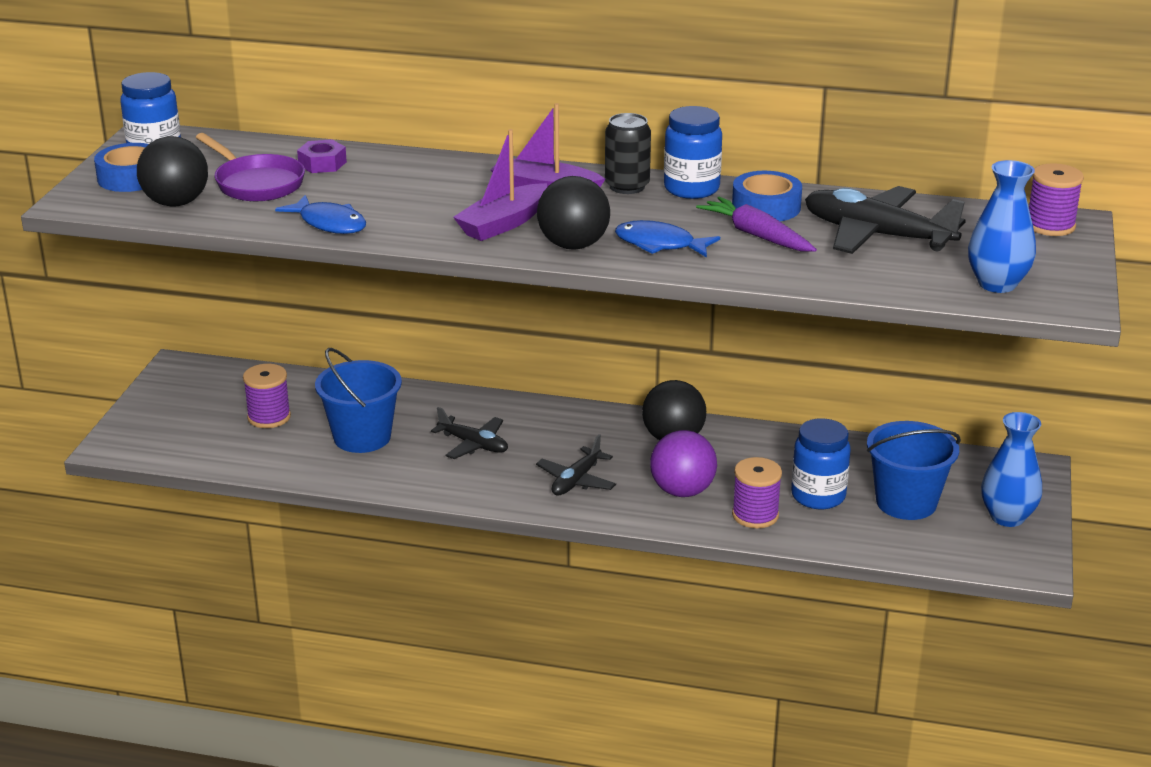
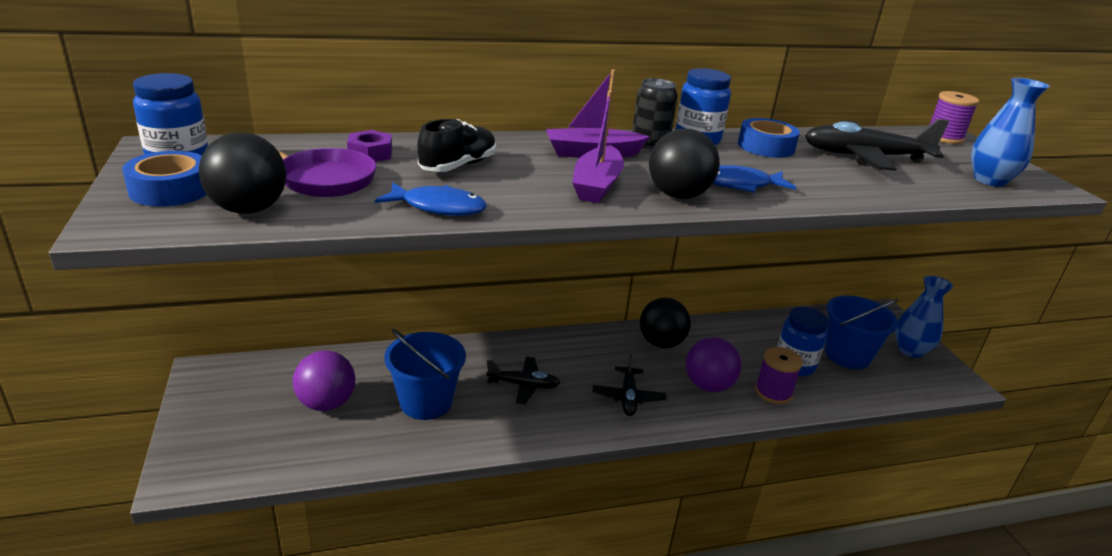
camera: 30 degrees left, 0 degrees up
purple spool [243,364,291,428] -> purple ball [293,350,355,411]
purple carrot [696,197,817,252] -> none
none -> black shoe [417,119,496,172]

